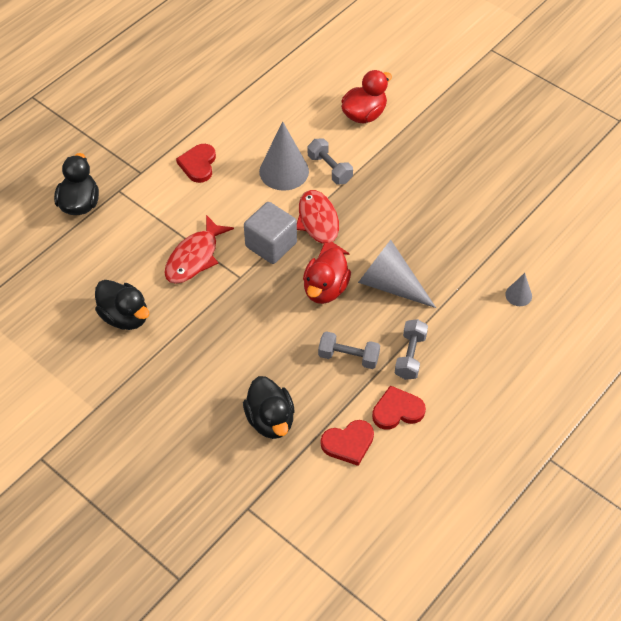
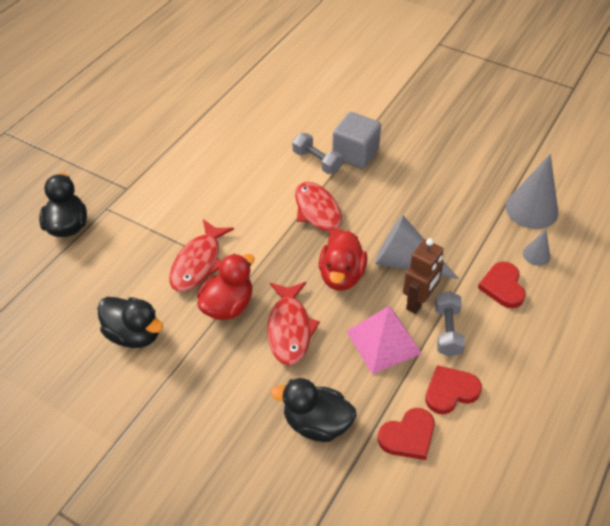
camera: 10 degrees left, 5 degrees down
red heart [176,144,216,183] -> red heart moved to [478,262,526,308]
black duck [243,376,295,439] -> black duck turned 135 degrees clockwise [271,378,357,442]
grey cube [244,202,297,264] -> grey cube moved to [332,112,381,169]
grey cone [259,121,309,191] -> grey cone moved to [505,154,558,229]
grey dumbbell [318,331,380,369] -> pink pyramid [346,306,422,374]
red duck [341,70,392,124] -> red duck moved to [197,254,254,320]
none -> red fish [267,282,320,366]
none -> brown robot [403,238,444,314]

